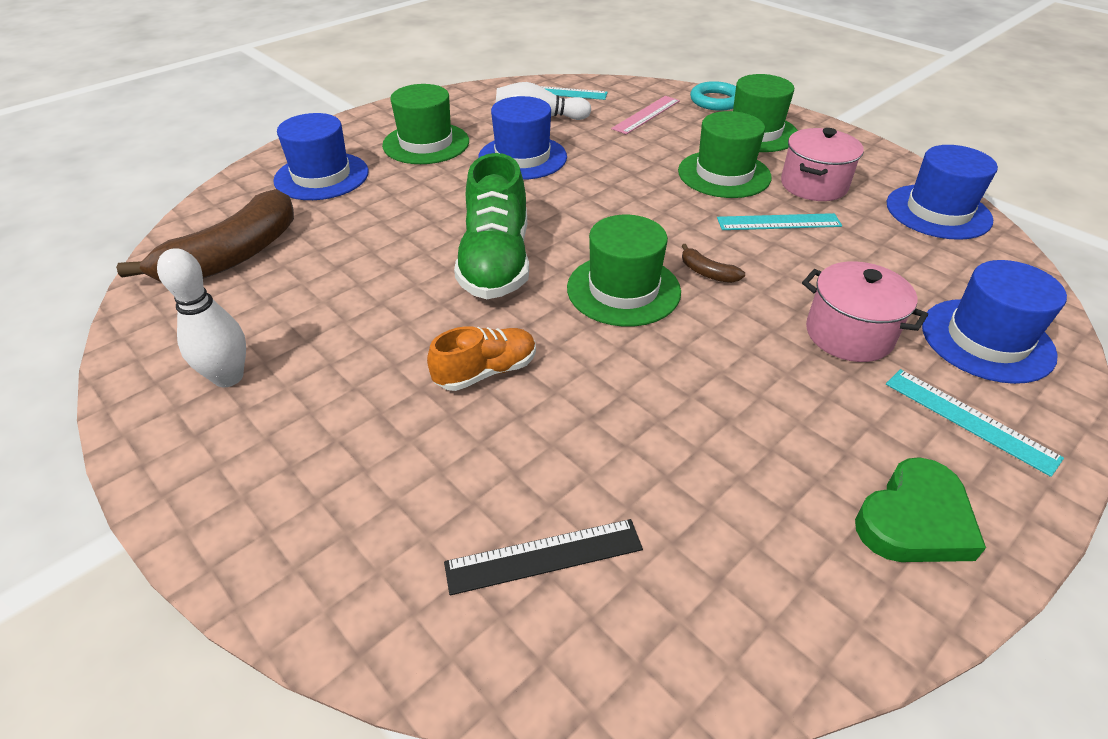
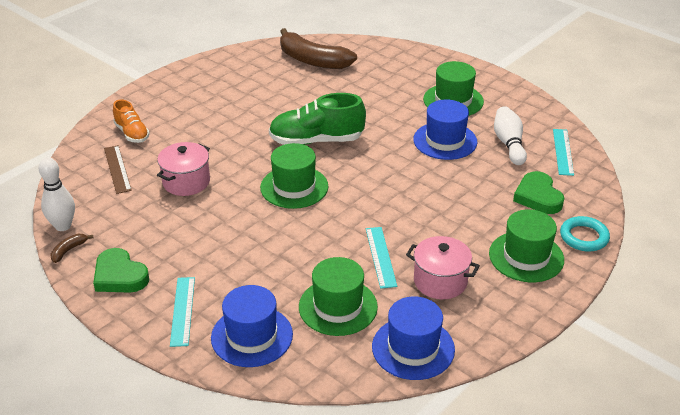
camera: 85 degrees right, 5 degrees down
white bowling pin [157,248,246,387] -> white bowling pin moved to [39,158,75,231]
blue hat [273,113,369,200] -> none
orange shoe [427,326,536,391] -> orange shoe moved to [113,99,150,143]
black ruler [444,519,643,595] -> brown ruler [104,145,132,194]
pink ruler [611,96,680,135] -> green heart [513,171,564,214]
green hat [678,111,772,198] -> green hat moved to [299,257,378,336]
brown banana [682,244,745,283] -> brown banana moved to [50,234,93,263]
pink pot [802,261,928,362] -> pink pot moved to [157,142,210,196]
turquoise ruler [886,369,1064,477] -> turquoise ruler turned 45 degrees counterclockwise [170,277,195,347]

